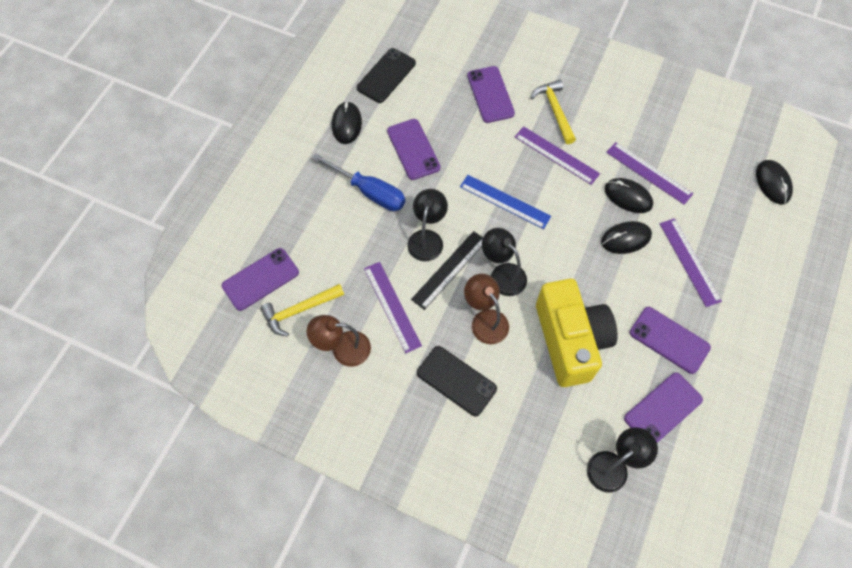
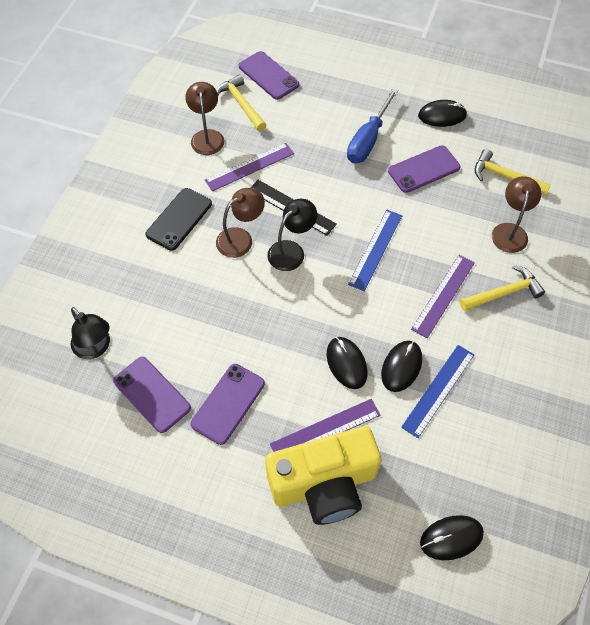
camera: 85 degrees right, 5 degrees down
black phone [357,48,416,103] -> none
black lamp [407,189,448,262] -> none
purple phone [467,66,515,123] -> brown lamp [492,176,541,253]
yellow camera [536,279,617,387] -> yellow camera moved to [265,426,381,525]
purple ruler [606,142,693,205] -> blue ruler [401,345,474,438]
none -> yellow hammer [475,149,551,195]

